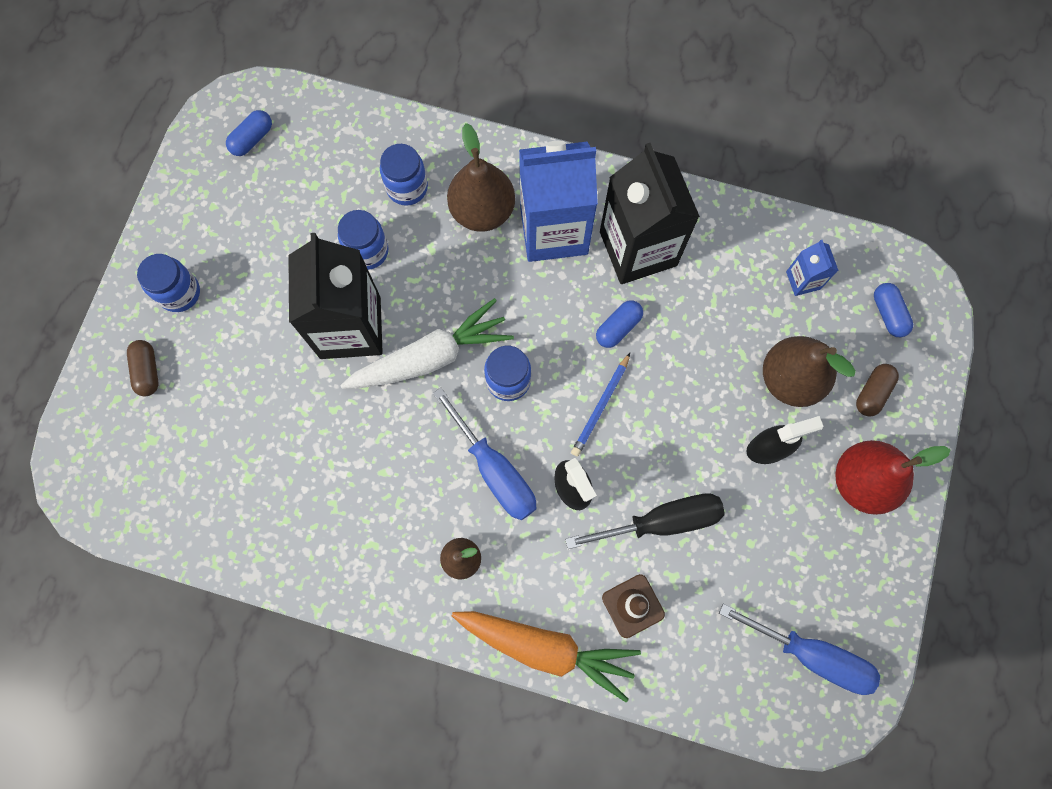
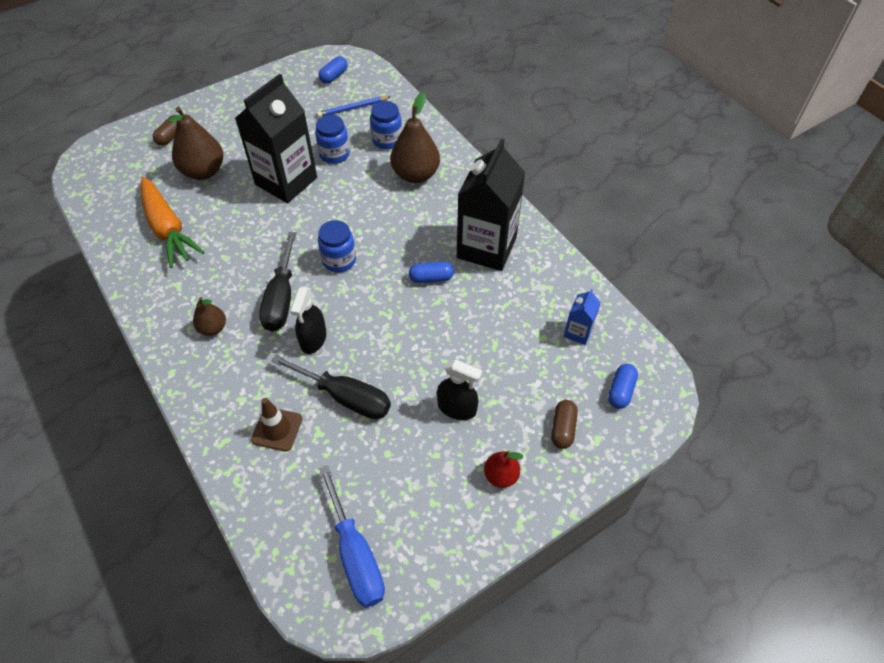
camera: 40 degrees right, 20 degrees down
blue jar [137,254,200,312] -> none
blue capsule [226,110,272,156] -> blue capsule turned 45 degrees counterclockwise [319,56,348,84]
white carrot [340,298,514,389] -> none
blue screwdriver [433,387,536,520] -> black screwdriver [259,232,296,331]
orange carrot [452,611,641,702] -> orange carrot moved to [141,177,205,268]
blue carton [519,141,598,262] -> none
blue pencil [571,353,630,457] -> blue pencil moved to [317,96,390,117]
brown pear [763,336,856,407] -> brown pear moved to [168,107,223,180]
red pear [835,440,951,515] -> red pear [484,451,523,488], size x0.55
brown capsule [856,364,899,417] -> brown capsule turned 60 degrees counterclockwise [551,400,578,449]

